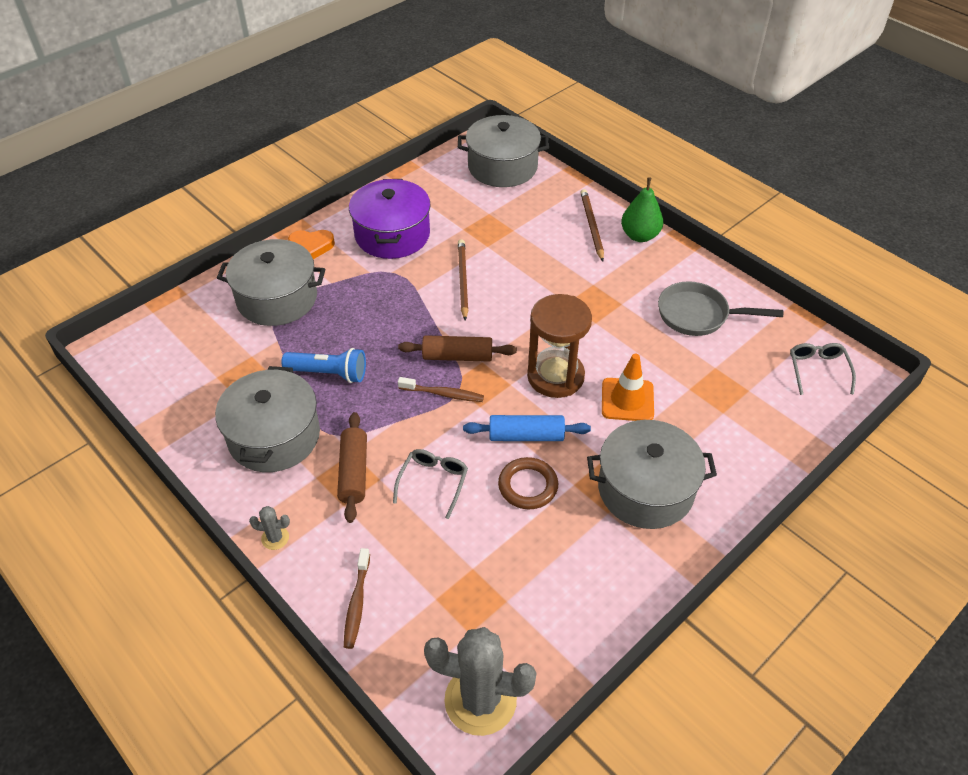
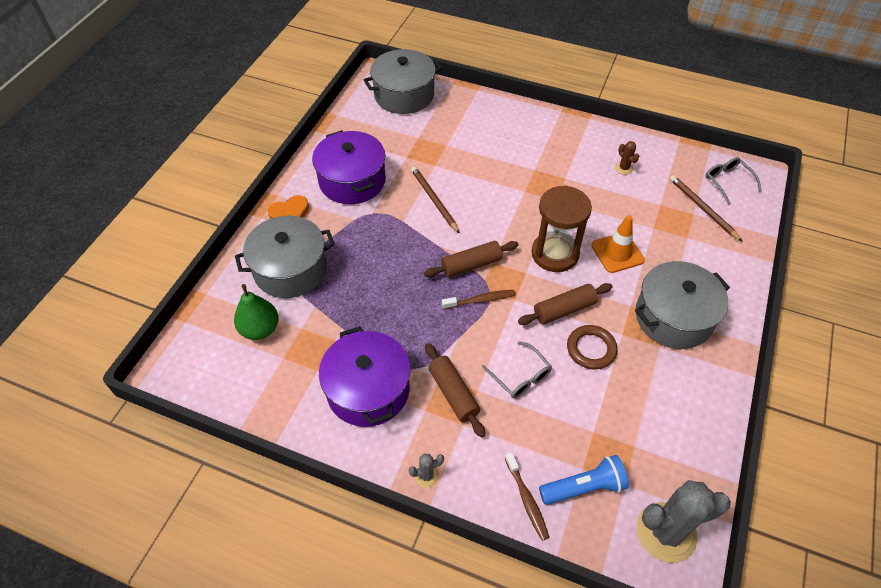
camera: 25 degrees left, 5 degrees up
grey pot [215,366,320,472] -> purple pot [319,326,410,427]
blue flashlight [281,348,366,383] -> blue flashlight moved to [539,455,629,505]
grey glasses [393,449,468,519] -> grey glasses turned 150 degrees clockwise [482,341,552,398]
blue rolling pin [463,415,591,441] -> brown rolling pin [518,283,613,325]
brown pencil [580,189,604,261] -> brown pencil moved to [670,175,743,242]
green pear [621,177,663,242] -> green pear moved to [234,284,279,340]
grey pan [658,281,783,336] -> brown cactus [615,141,639,175]

